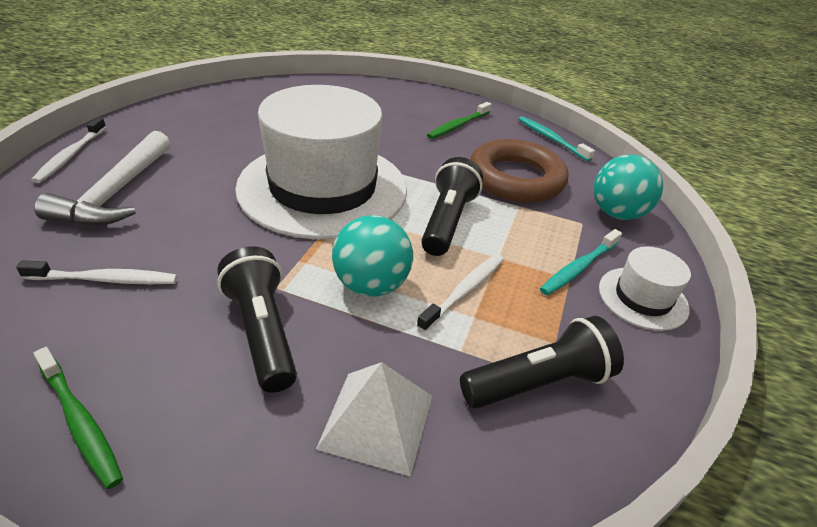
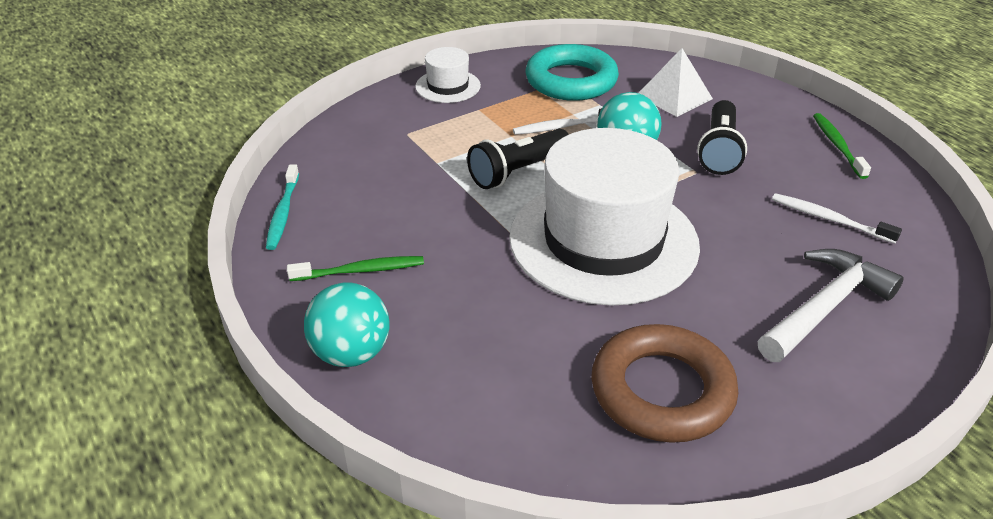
camera: 140 degrees left, 0 degrees up
white toothbrush [31,117,106,183] -> none
black flashlight [460,316,624,409] -> turquoise ring [526,44,619,101]
brown ring [470,139,568,203] -> brown ring moved to [591,324,738,443]
turquoise toothbrush [540,229,622,295] -> none
turquoise ball [594,155,663,220] -> turquoise ball moved to [304,283,389,367]

